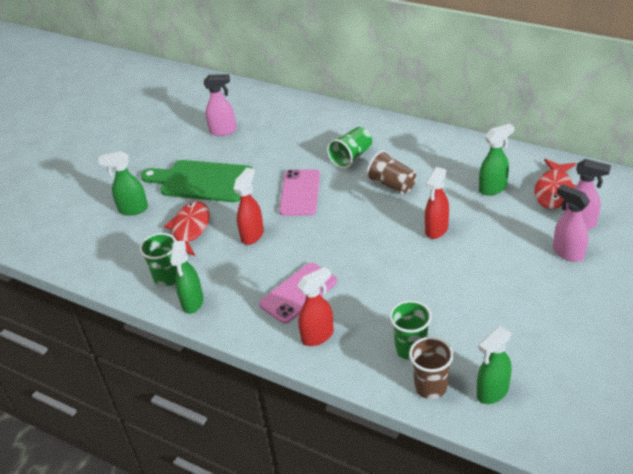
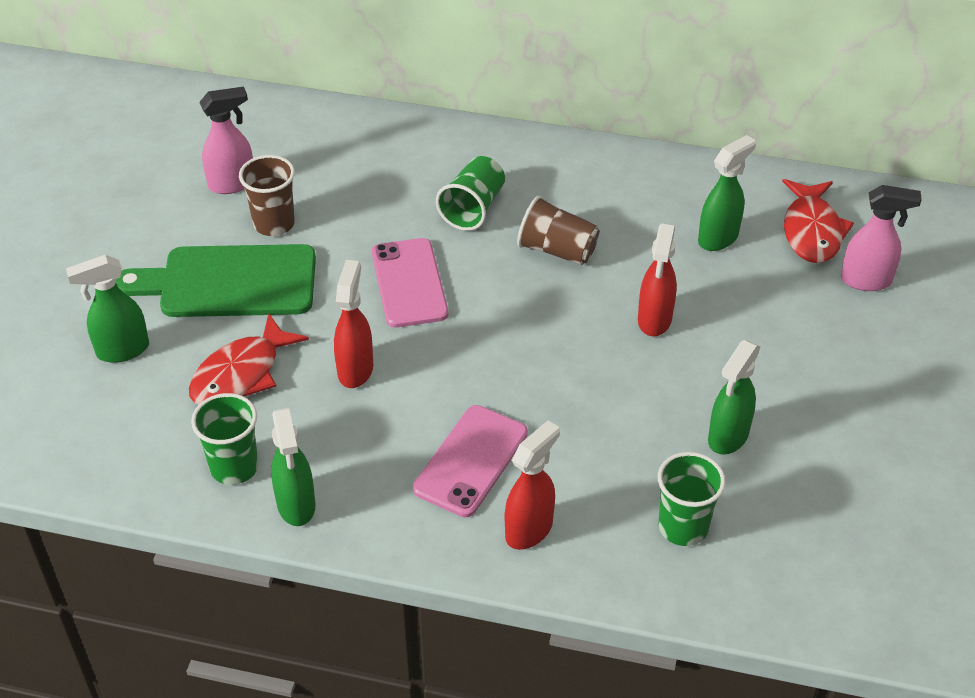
camera: 20 degrees left, 5 degrees up
red fish [164,201,210,256] -> red fish turned 135 degrees counterclockwise [189,313,309,404]
brown cup [409,337,454,399] -> brown cup moved to [239,155,295,236]
green spray bottle [477,327,512,404] -> green spray bottle moved to [708,340,761,455]
pink spray bottle [553,184,590,262] -> none

